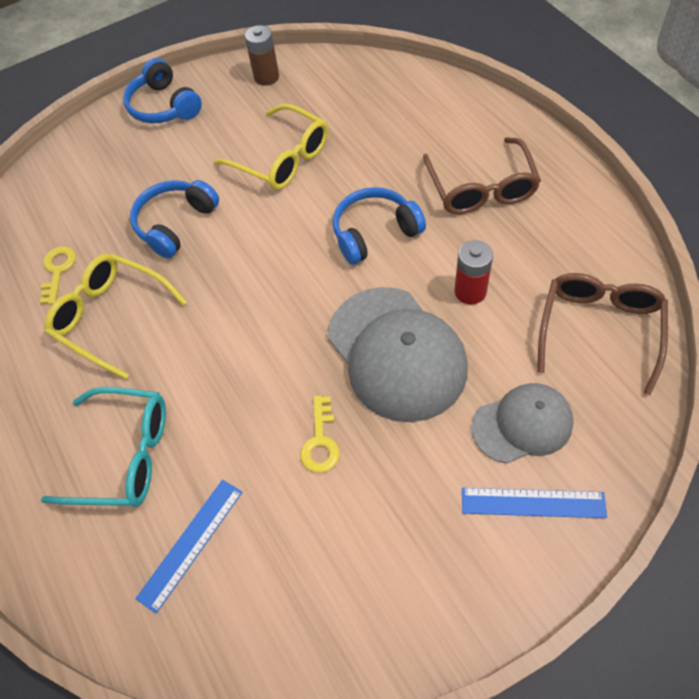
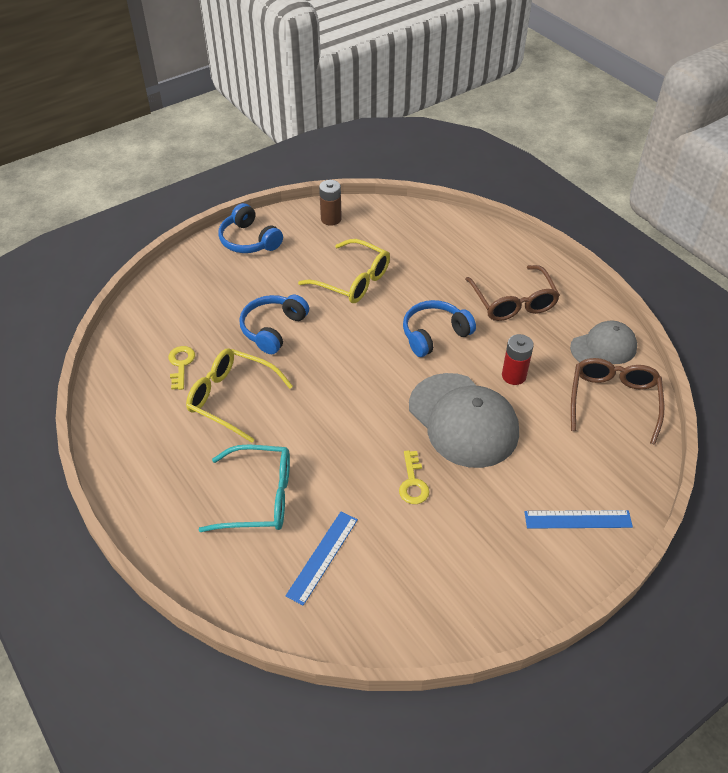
camera: 10 degrees left, 10 degrees down
grey cap [472,383,574,464] -> grey cap moved to [570,321,637,364]

